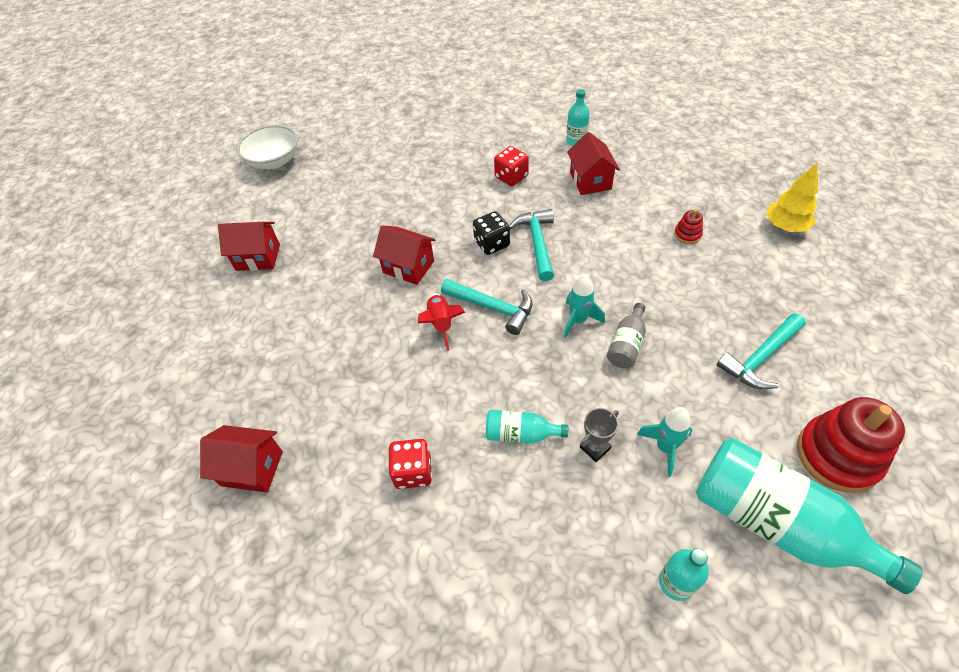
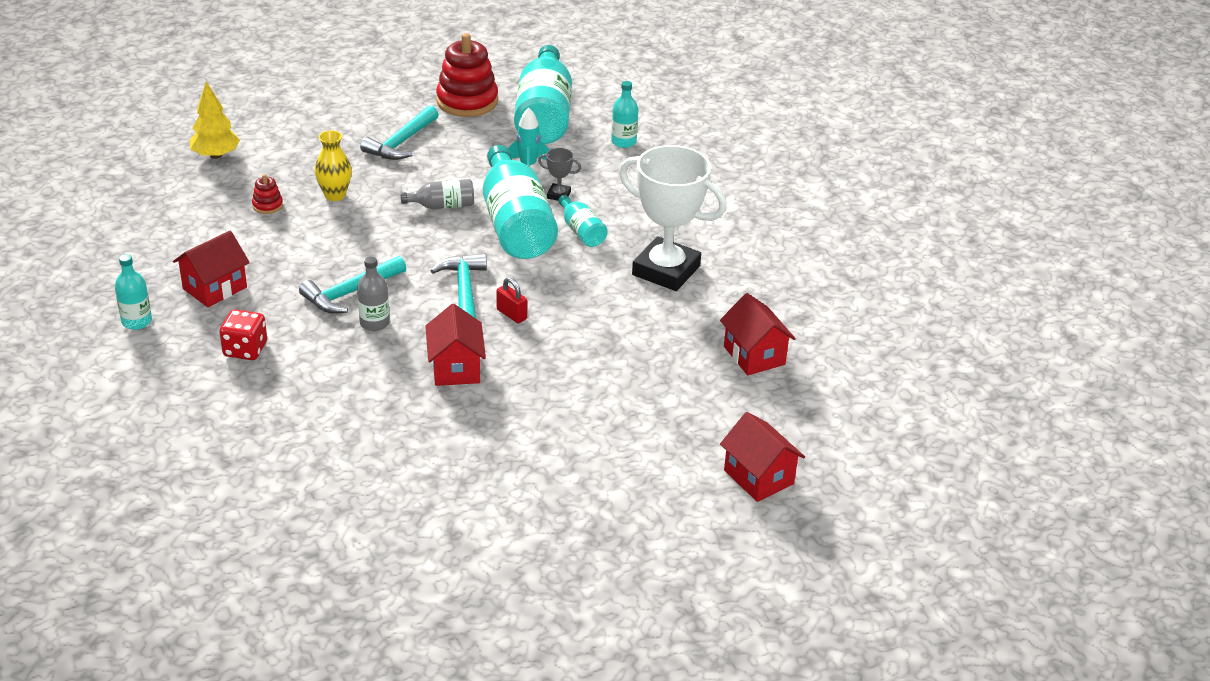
camera: 130 degrees left, 15 degrees down
red house [218,222,280,271] -> red house moved to [720,412,805,502]
white bowl [237,125,298,169] -> none
red dice [388,439,432,489] -> white trophy [619,145,727,291]
red rocket [418,293,466,351] -> red padlock [497,277,527,323]
black dice [473,211,510,255] -> grey bottle [357,256,390,331]
turquoise rocket [564,274,605,338] -> none
turquoise hammer [717,313,806,389] -> turquoise hammer turned 105 degrees clockwise [360,105,439,160]
none -> yellow vase [315,130,352,201]
none -> turquoise bottle [483,145,558,259]

